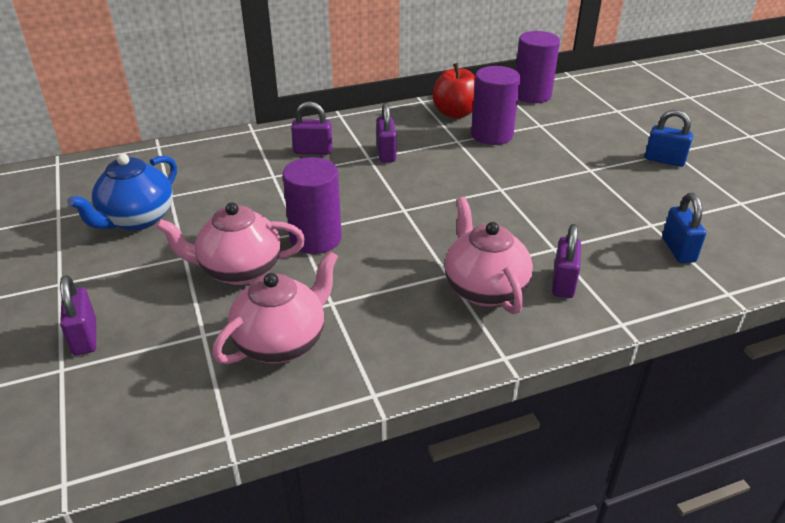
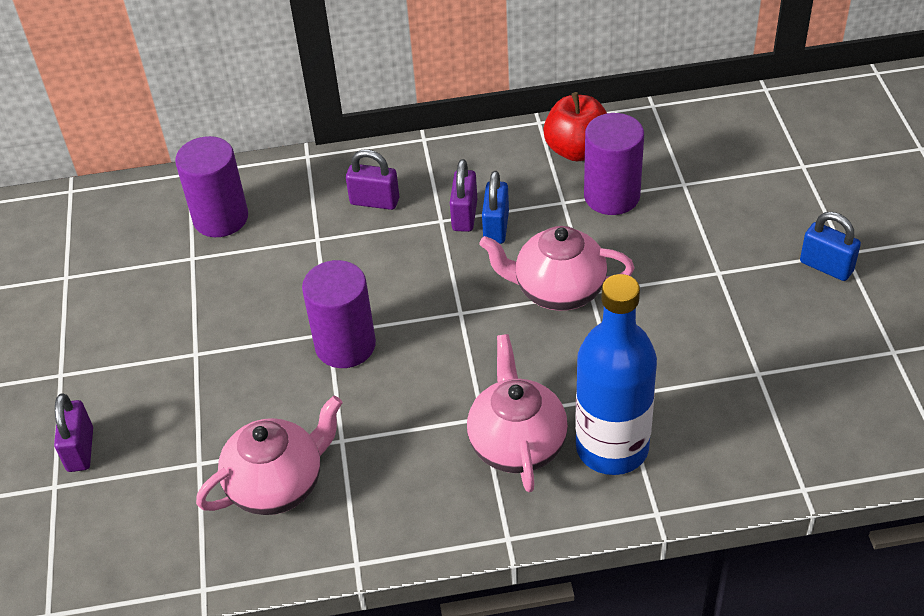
camera: 15 degrees right, 10 degrees up
blue teapot [67,154,177,231] -> none
pink teapot [156,202,305,285] -> pink teapot moved to [479,226,634,311]
purple cylinder [516,31,560,103] -> purple cylinder moved to [175,136,248,237]
purple padlock [552,224,581,298] -> blue bottle [575,274,657,475]
blue padlock [662,193,706,263] -> blue padlock moved to [482,171,509,244]

